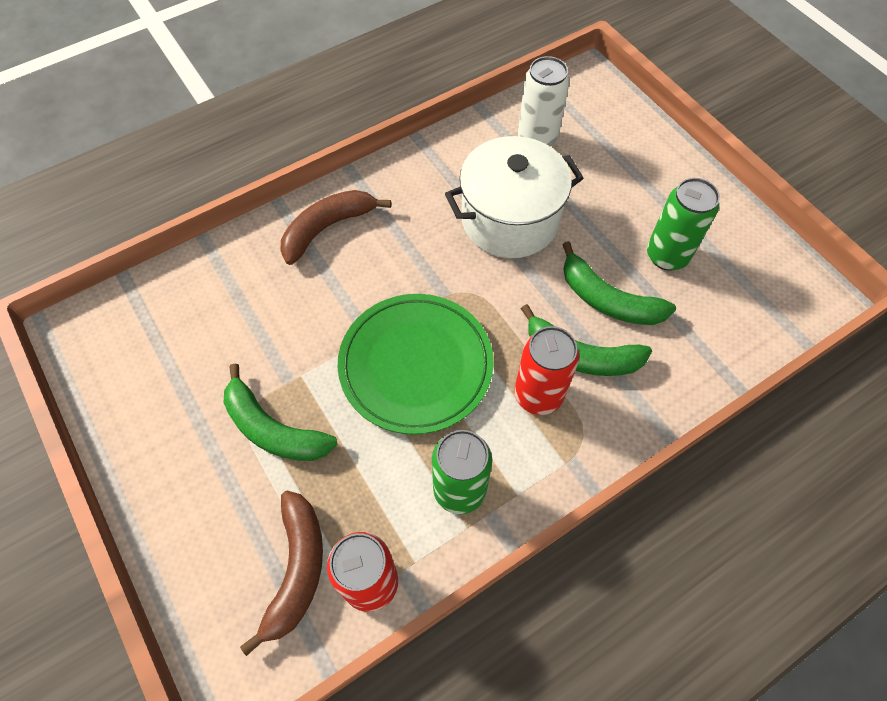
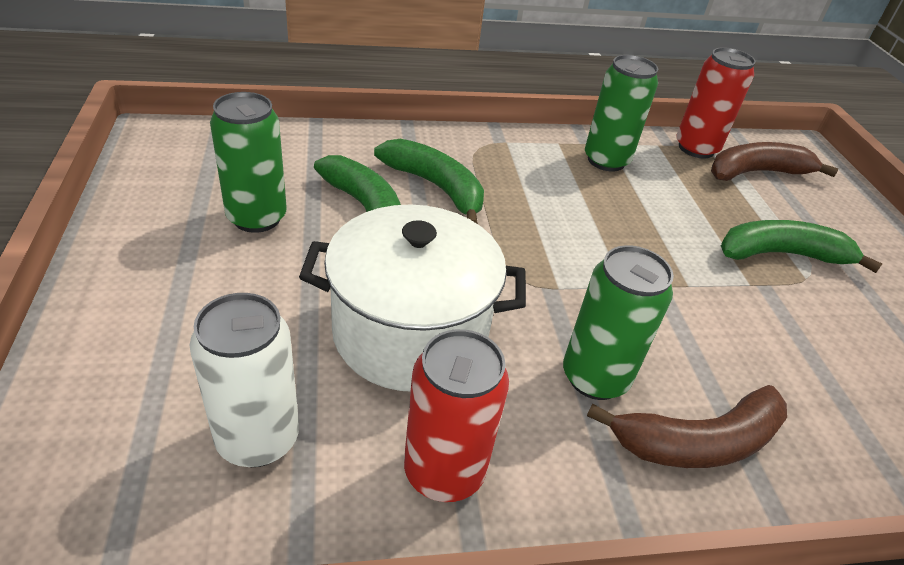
camera: 160 degrees left, 20 degrees down
green banana [224,363,338,461] -> green banana turned 60 degrees counterclockwise [721,220,882,273]
brown banana [240,491,323,656] -> brown banana turned 45 degrees clockwise [711,142,838,181]
green plate [338,294,494,434] -> none
red can [515,326,579,415] -> red can moved to [404,329,509,502]
none -> green can [563,245,674,400]

